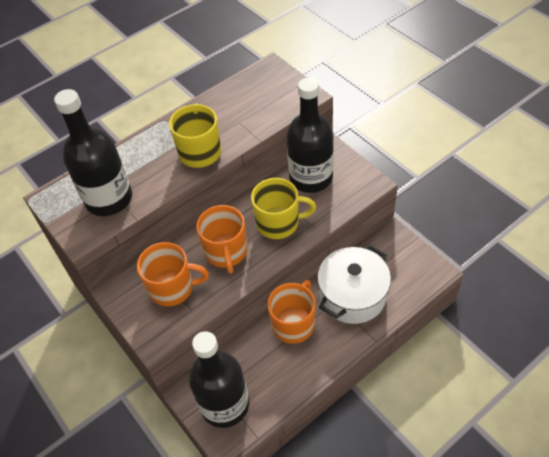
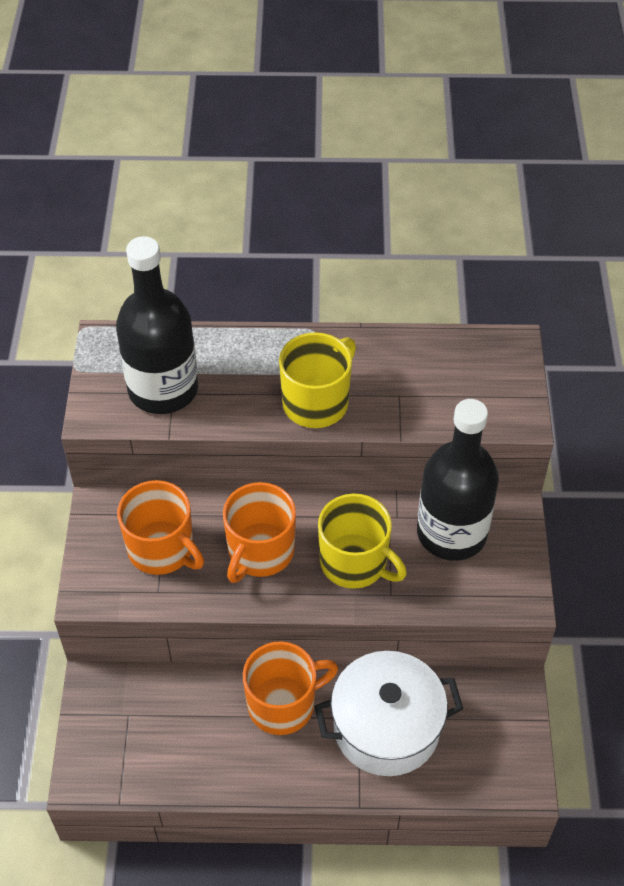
camera: 35 degrees right, 0 degrees up
black bottle [189,331,249,428] -> none

